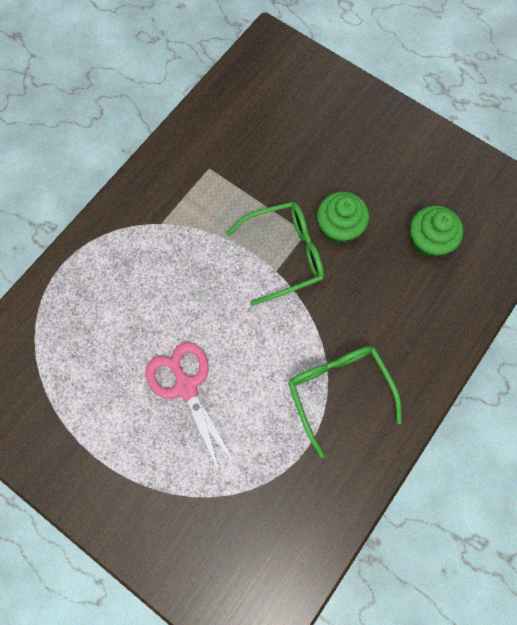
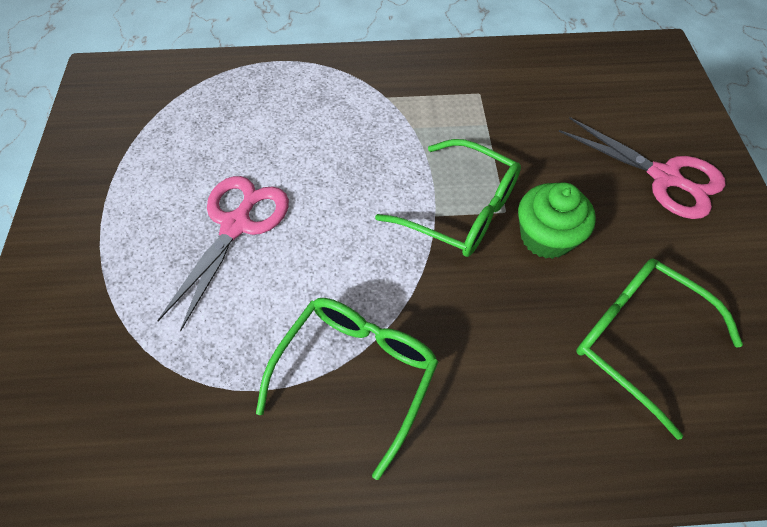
camera: 50 degrees right, 15 degrees down
green cupcake [410,206,464,258] -> green glasses [576,258,743,440]
none -> pink scissors [559,117,725,219]

